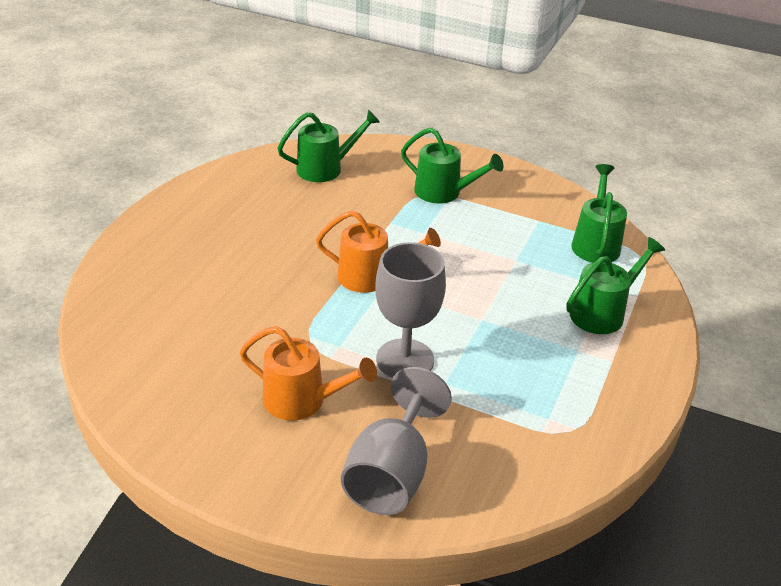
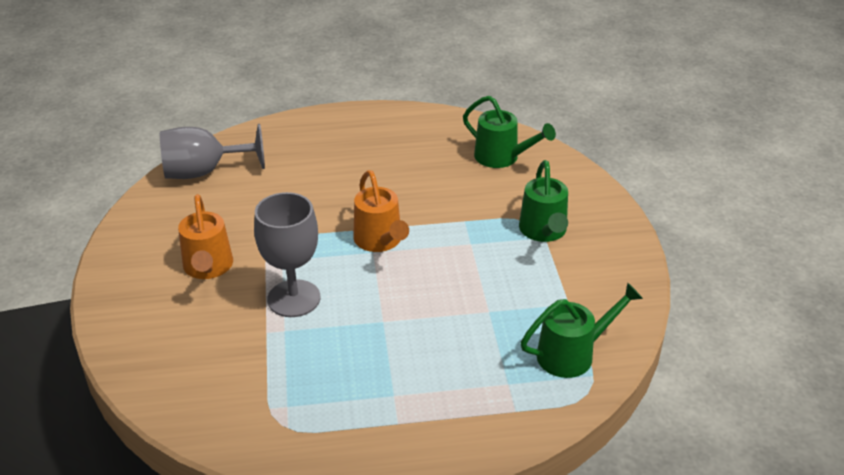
camera: 60 degrees right, 0 degrees up
grey goblet [341,367,452,515] -> grey goblet moved to [160,124,265,179]
green watering can [566,237,665,334] -> none

